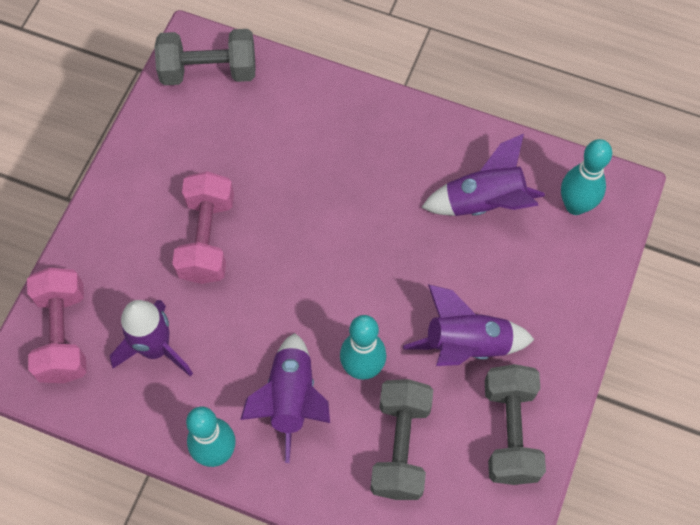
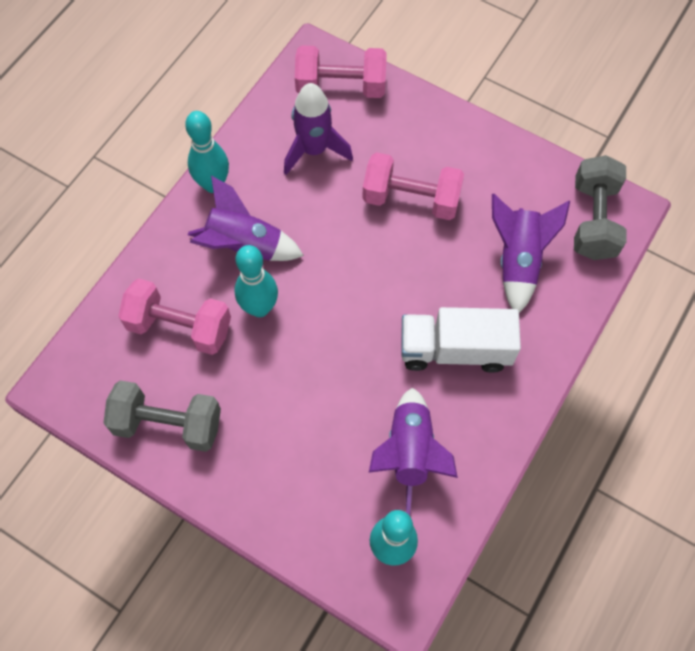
camera: 100 degrees right, 0 degrees up
grey dumbbell [370,379,433,500] -> pink dumbbell [118,279,231,355]
purple rocket [403,284,535,366] -> purple rocket moved to [492,194,570,313]
none -> white truck [401,307,521,373]

